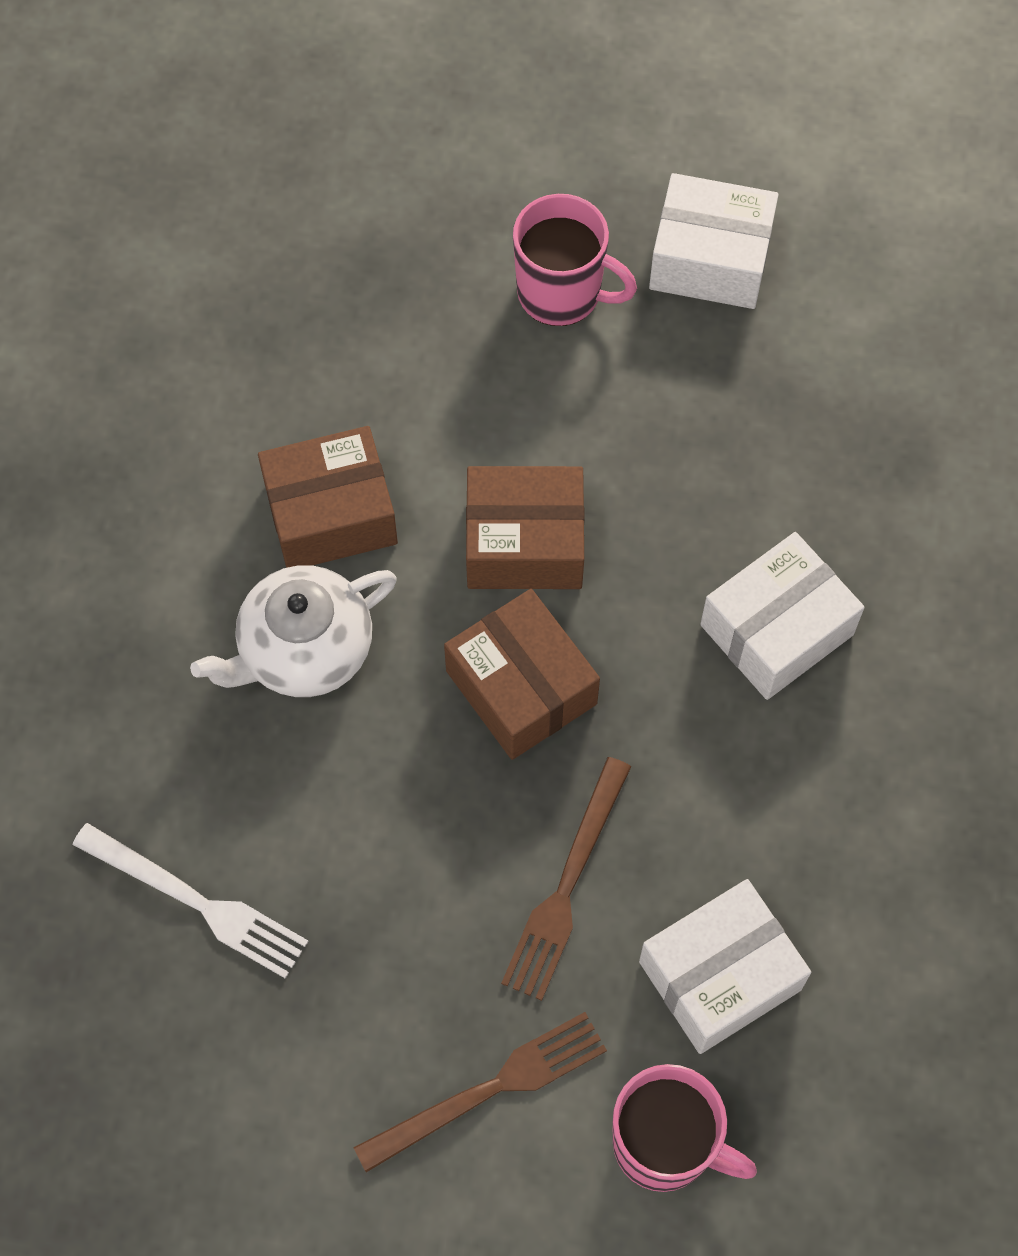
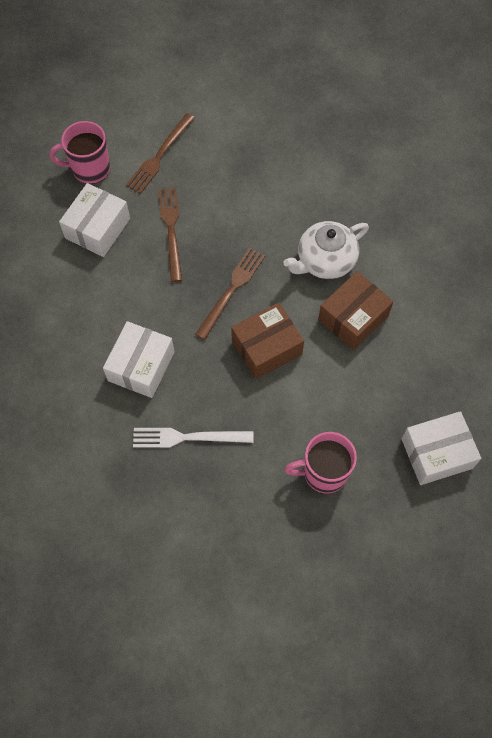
camera: 150 degrees right, 0 degrees up
white fork [72,823,309,979] -> white fork moved to [133,428,254,448]
white teapot [190,565,397,697] -> white teapot turned 150 degrees counterclockwise [283,221,369,279]
brown box [444,589,600,760] -> brown fork [195,248,265,340]
white box [649,173,779,309] -> white box moved to [402,411,481,485]

